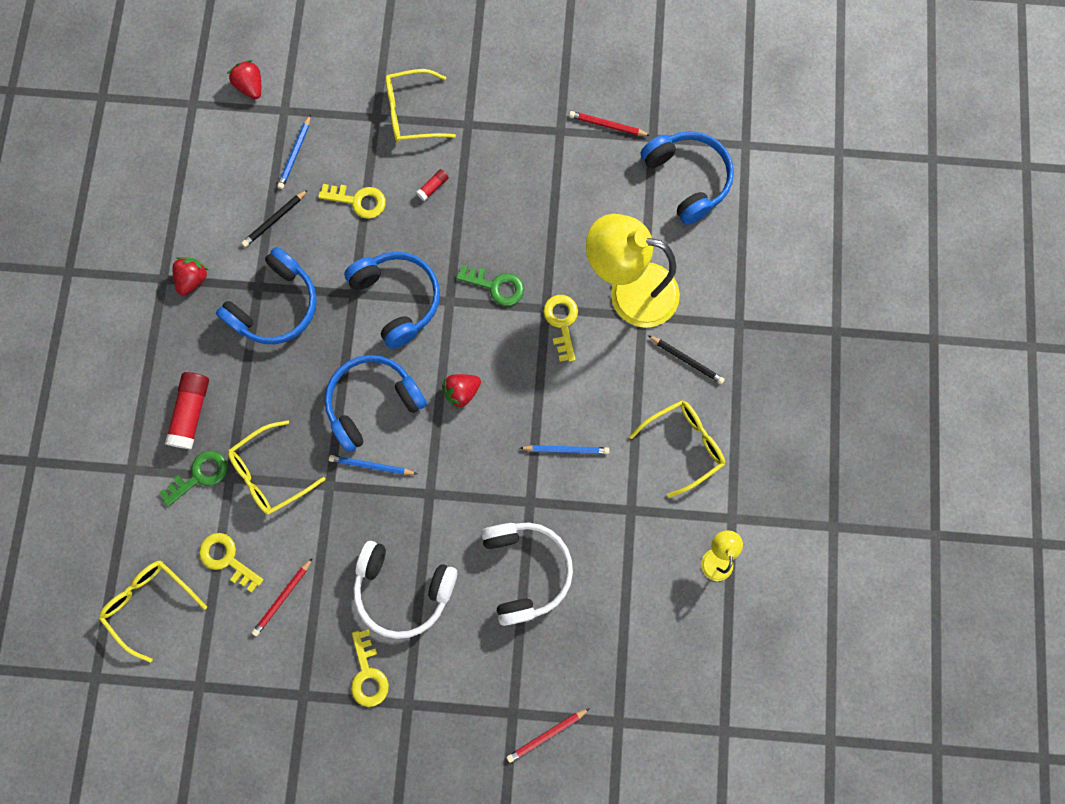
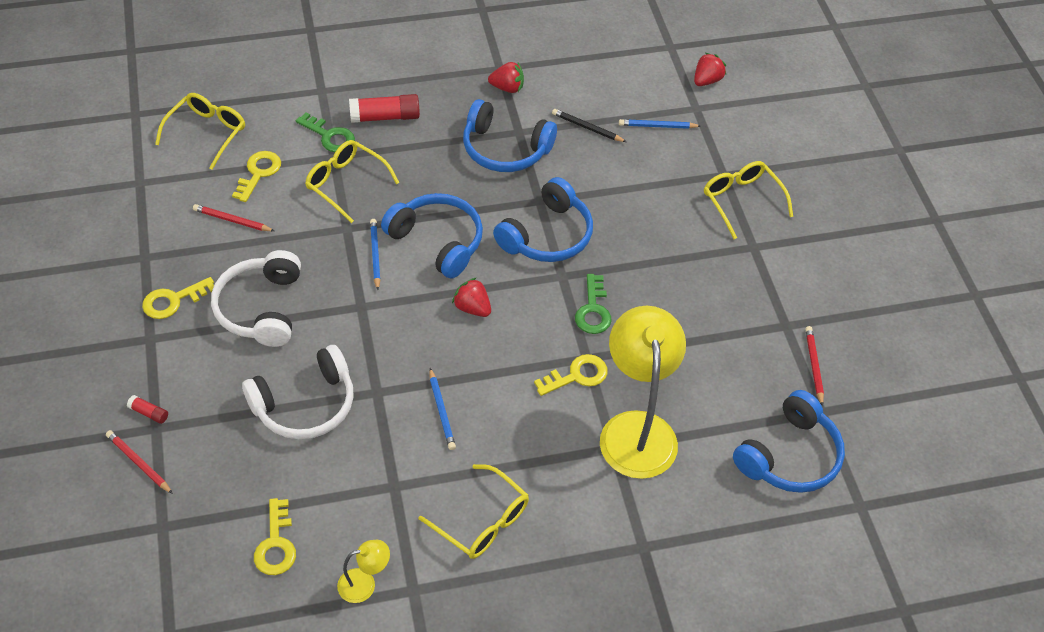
camera: 70 degrees right, 25 degrees down
yellow key [318,184,386,219] -> yellow key moved to [254,498,296,575]
red glue stick [416,169,449,201] -> red glue stick moved to [127,395,168,424]
black pencil [648,335,725,384] -> none

